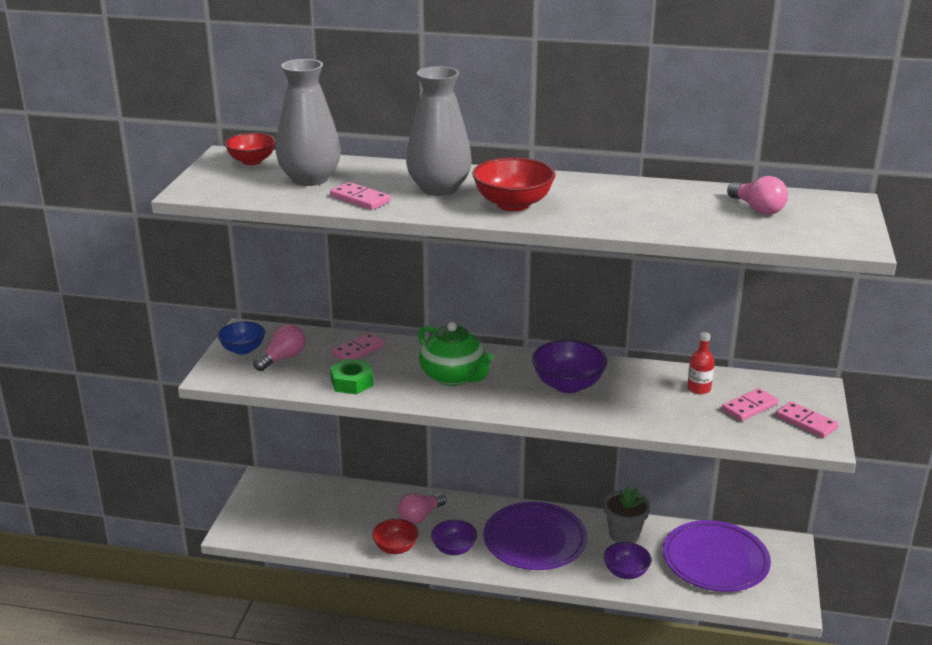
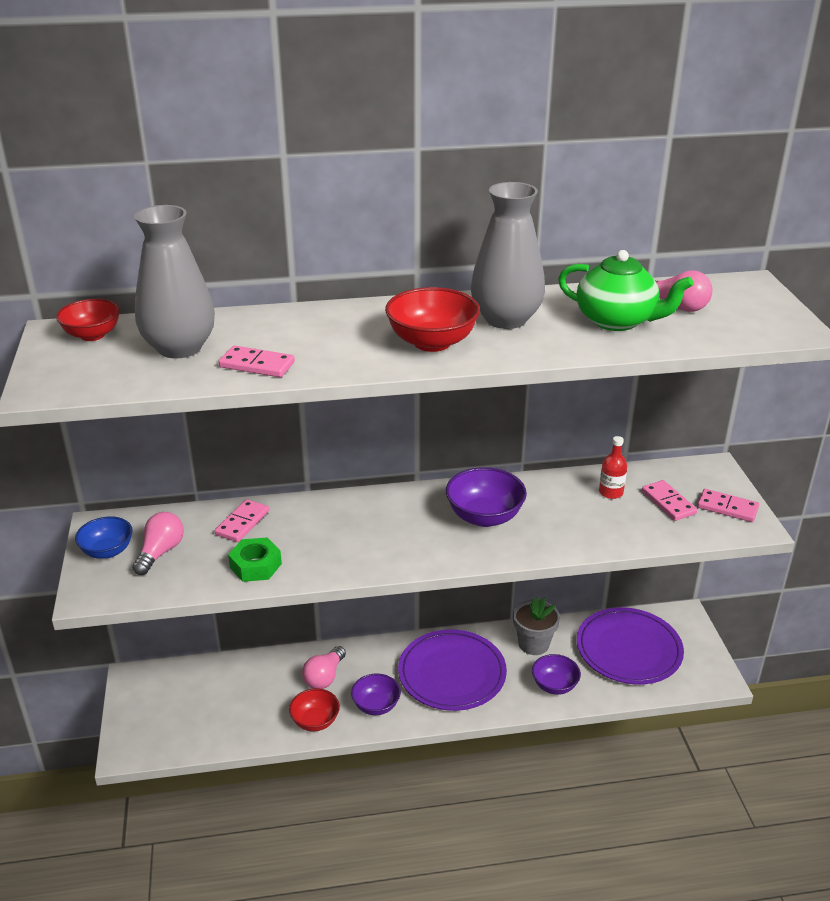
camera: 20 degrees left, 5 degrees up
grey vase [406,66,472,196] -> grey vase moved to [471,182,545,329]
green teapot [418,322,494,386] -> green teapot moved to [558,250,693,331]
pink domino [722,388,778,421] -> pink domino turned 60 degrees counterclockwise [642,480,697,521]

